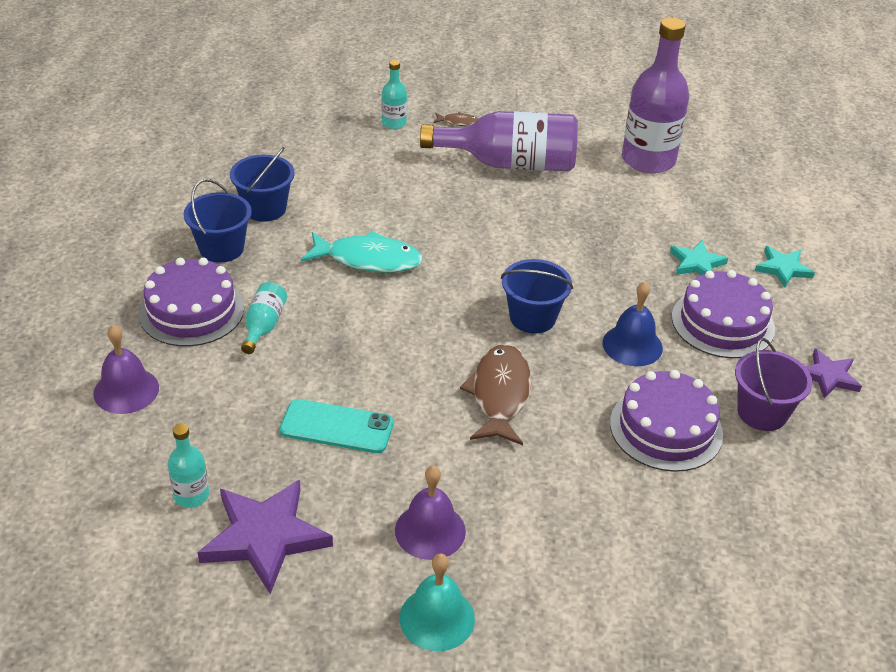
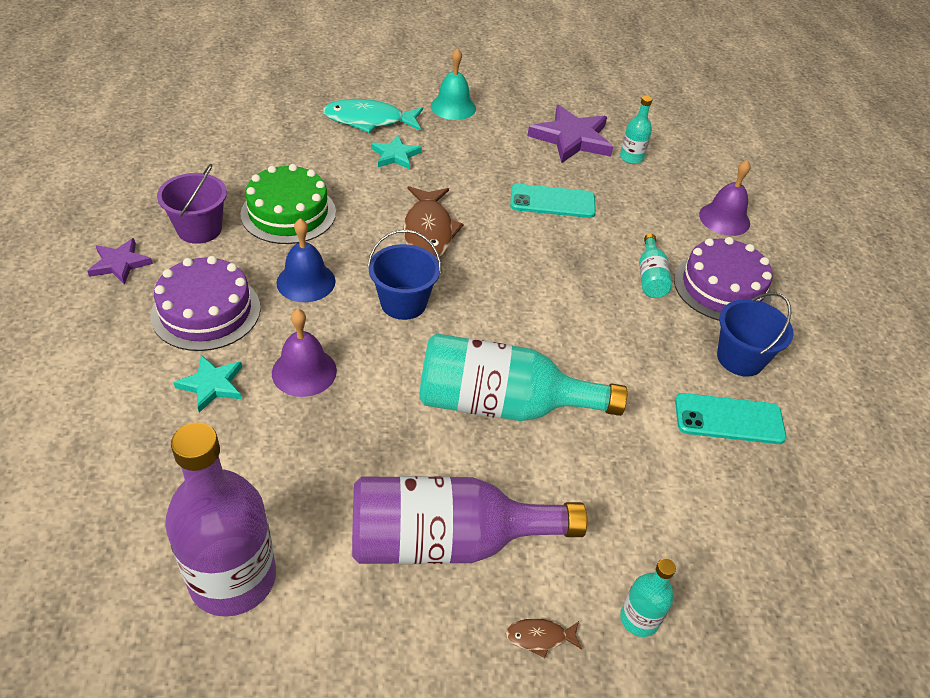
camera: 170 degrees right, 5 degrees up
blue bucket [230,147,295,222] -> turquoise phone [675,393,786,444]
turquoise fish [301,231,423,273] -> turquoise fish moved to [323,99,423,133]
purple bell [395,466,466,560] -> purple bell moved to [272,309,337,397]
purple cake [610,370,723,472] -> green cake [240,164,336,244]
turquoise star [755,246,815,288] -> turquoise star moved to [371,135,422,169]
none -> turquoise bottle [419,333,627,421]

